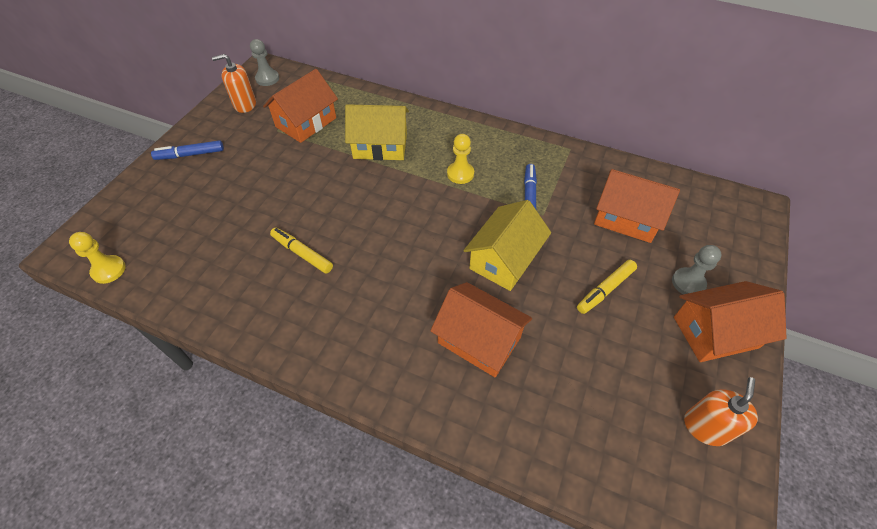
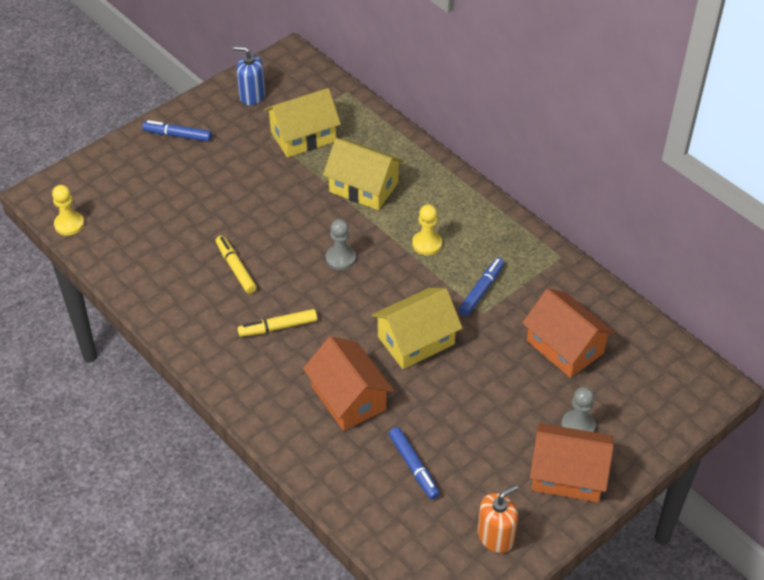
camera: 25 degrees right, 5 degrees down
orange soap dispenser [212,54,256,113] -> blue soap dispenser [233,46,265,106]
grey pawn [250,39,279,86] -> grey pawn moved to [326,219,356,270]
orange house [263,69,338,143] -> yellow house [264,88,341,158]
yellow marker [577,260,637,314] -> yellow marker moved to [237,309,317,337]
none -> blue marker [389,427,440,500]

